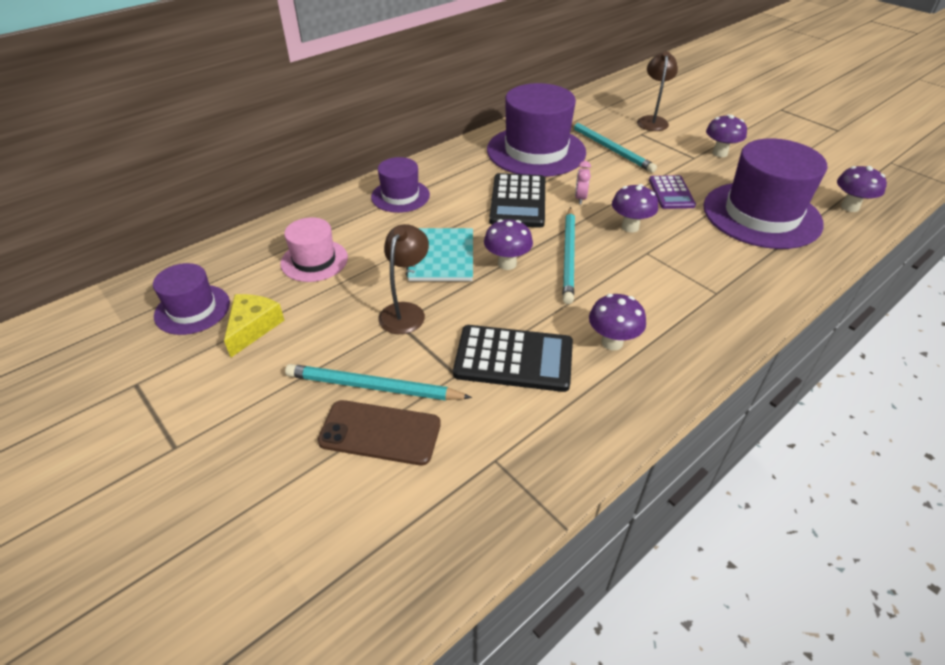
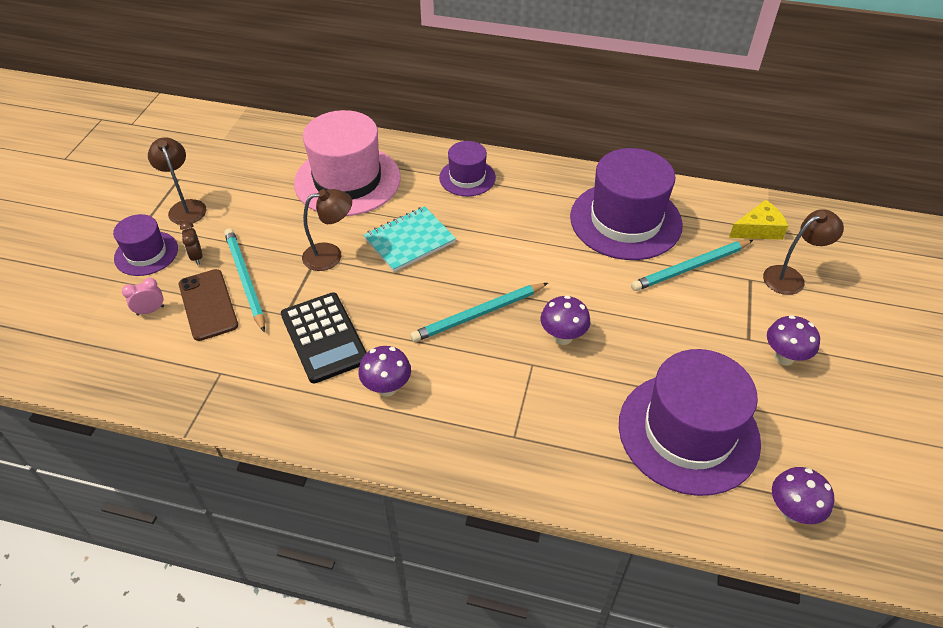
camera: 55 degrees right, 5 degrees up
purple hat [153,263,230,335] -> purple hat moved to [113,214,178,276]
yellow cheese [224,294,284,357] -> yellow cheese moved to [729,200,788,240]
pink hat [280,217,348,282] -> pink hat [294,110,401,216], size x1.87
purple mushroom [484,219,533,270] -> none
black calculator [489,173,545,228] -> none
turquoise pencil [571,121,657,173] -> turquoise pencil turned 45 degrees clockwise [631,240,753,291]
pink clock [575,161,591,204] -> pink clock moved to [122,278,164,316]
purple calculator [649,175,696,209] -> none
none -> brown lamp [148,137,206,225]
none -> brown clock [180,221,202,265]

